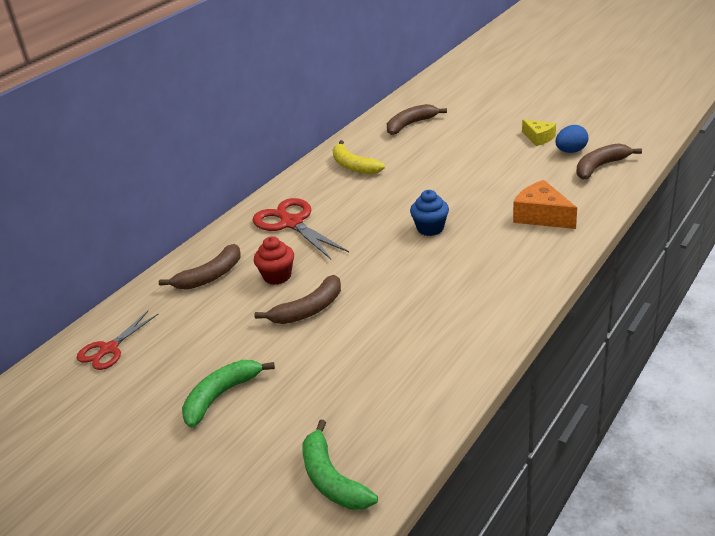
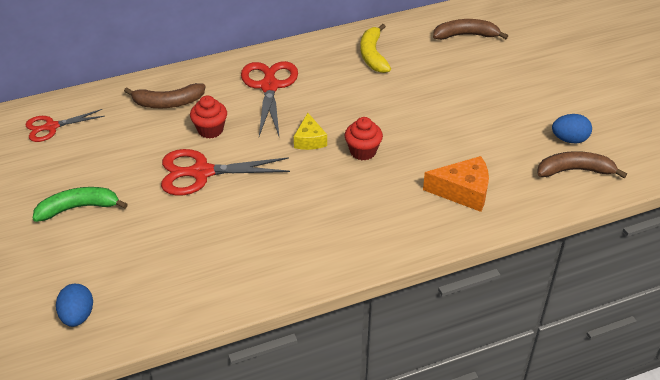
camera: 30 degrees right, 10 degrees up
brown banana [254,275,341,324] -> red scissors [161,149,290,195]
green banana [302,420,378,510] -> blue egg [56,284,93,327]
blue cupcake [410,190,449,236] -> red cupcake [345,117,383,160]
orange cheese [513,180,577,229] -> orange cheese turned 105 degrees clockwise [423,156,489,212]
yellow cheese [522,119,556,146] -> yellow cheese moved to [294,113,327,150]

